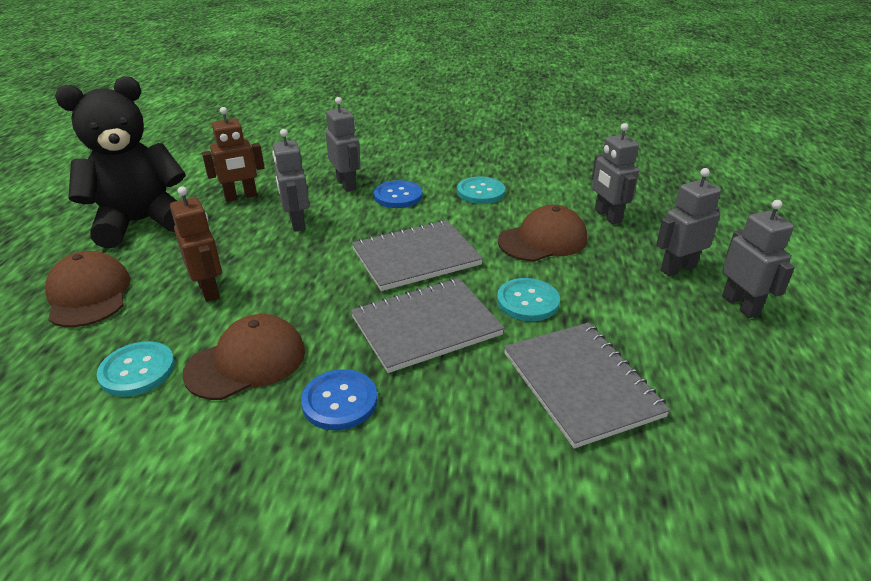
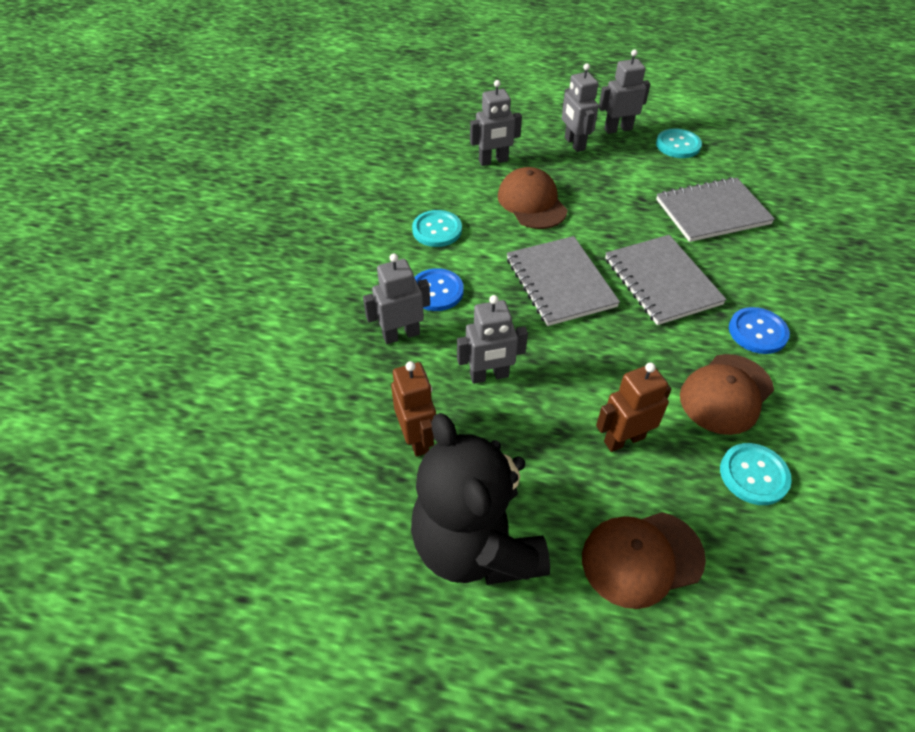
camera: 85 degrees left, 15 degrees up
brown cap [182,314,305,400] -> brown cap turned 105 degrees counterclockwise [680,354,774,435]
turquoise button [497,278,560,321] -> turquoise button moved to [656,128,702,158]

